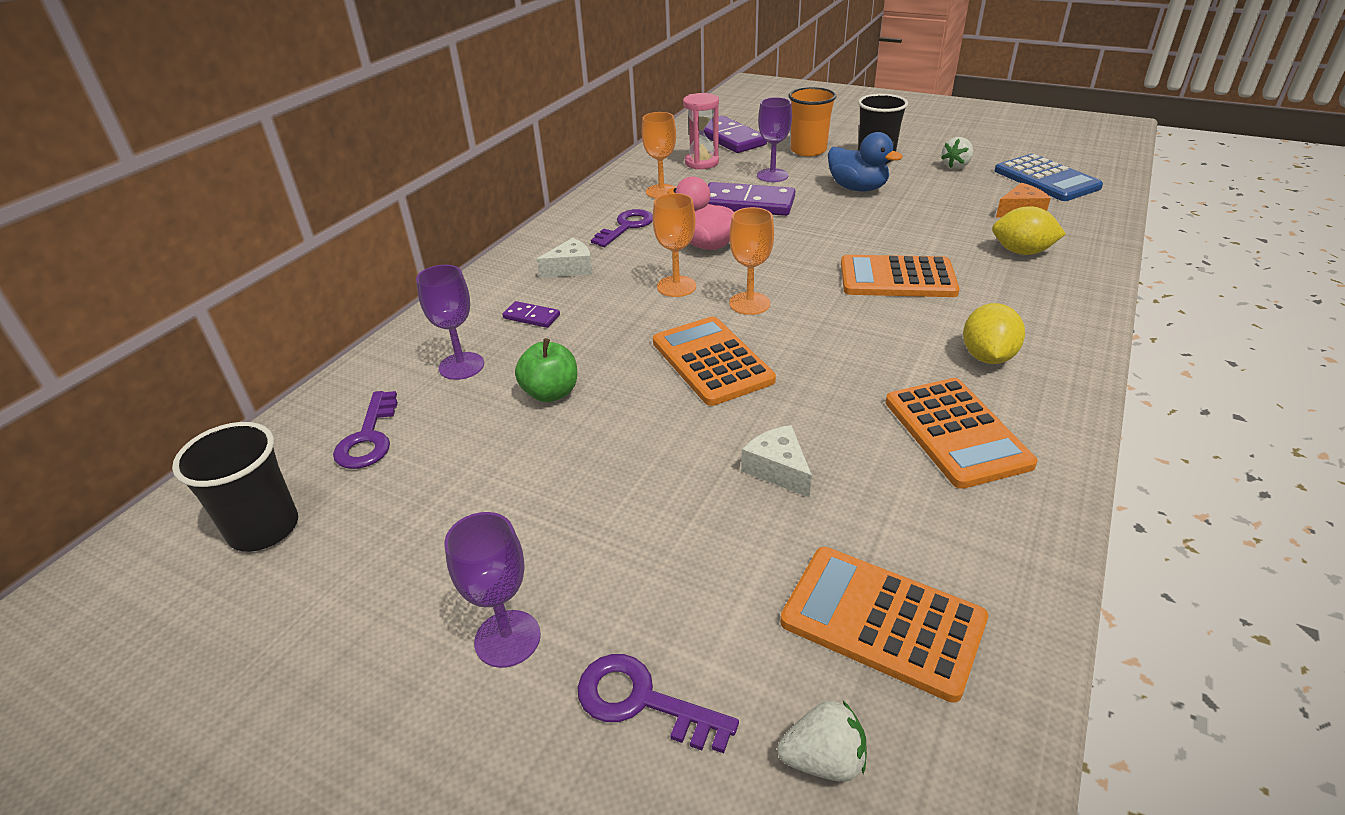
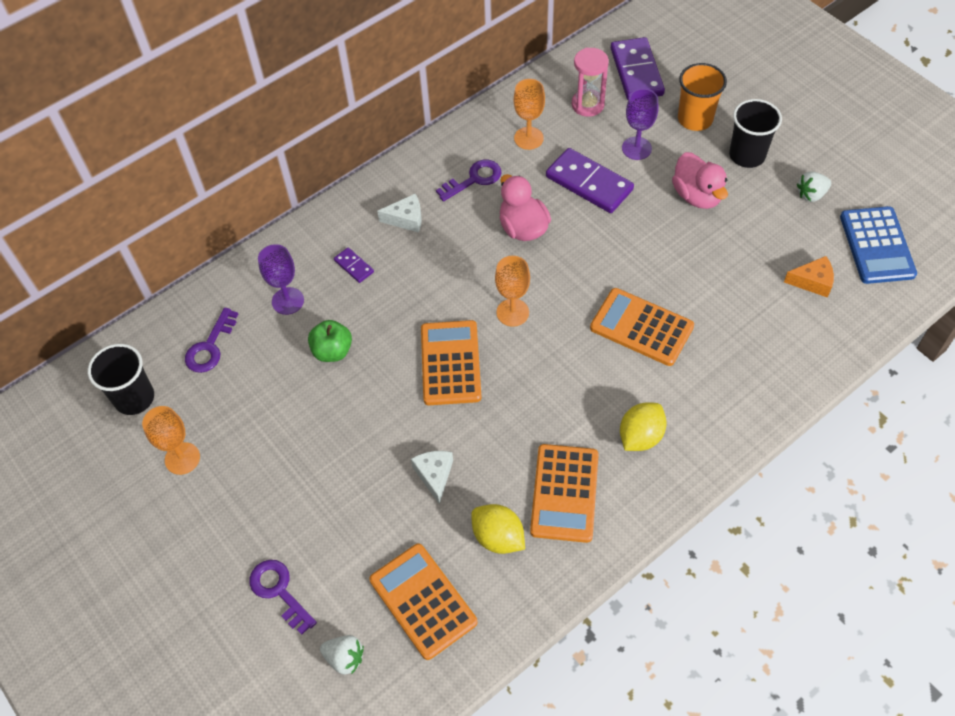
camera: 25 degrees right, 20 degrees up
purple goblet [444,512,541,668] -> none
orange goblet [653,193,696,297] -> orange goblet moved to [142,406,200,475]
blue duck [828,132,903,191] -> pink duck [672,152,728,209]
yellow lemon [992,206,1066,255] -> yellow lemon moved to [471,504,525,554]

